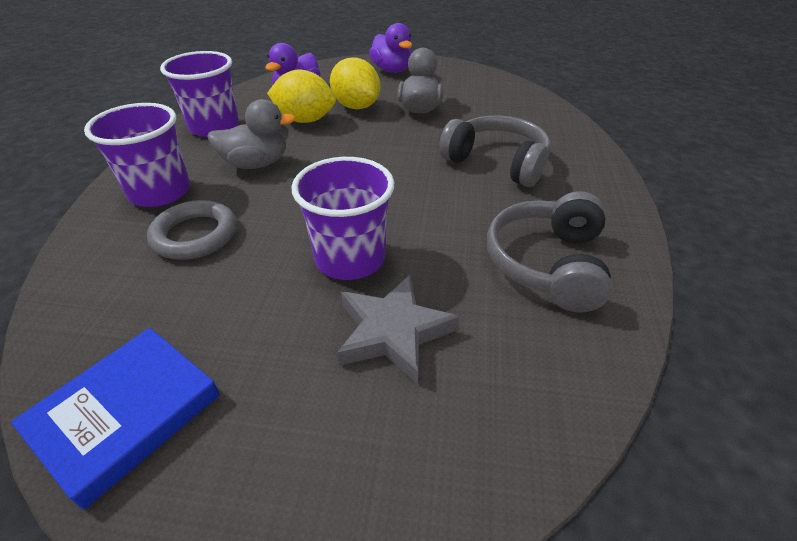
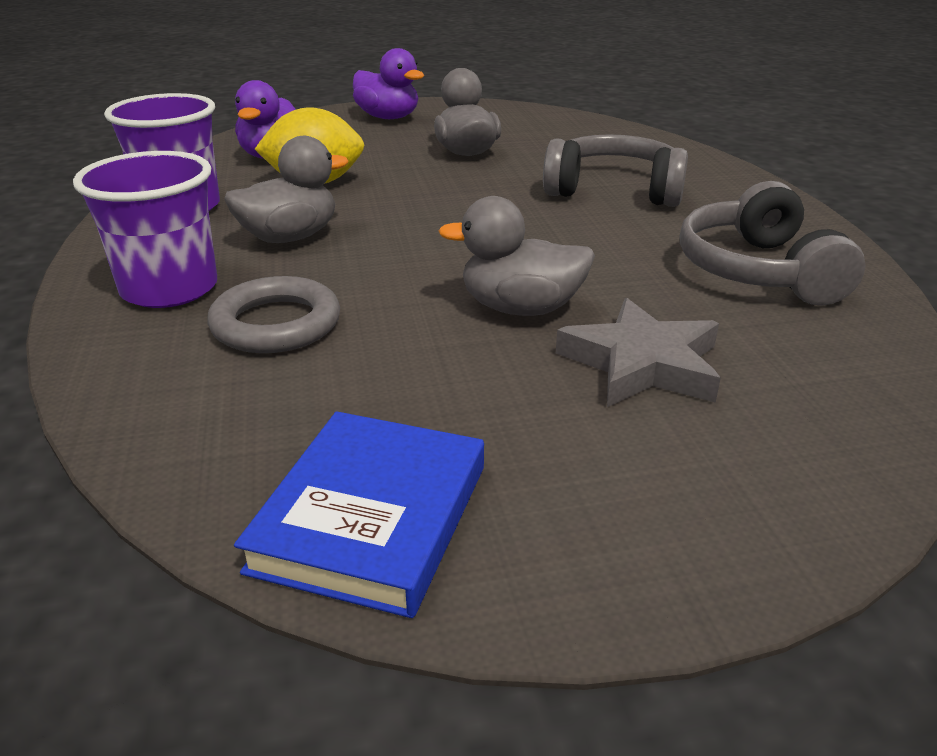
camera: 20 degrees left, 10 degrees down
purple cup [292,157,394,280] -> grey duck [438,196,595,316]
yellow lemon [330,57,380,109] -> none

